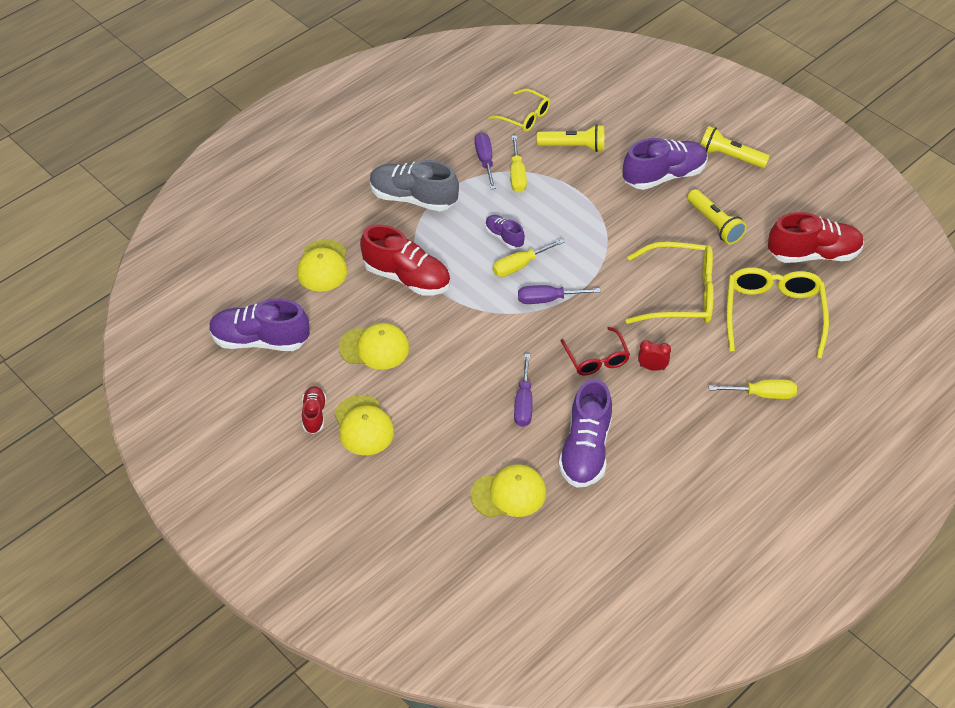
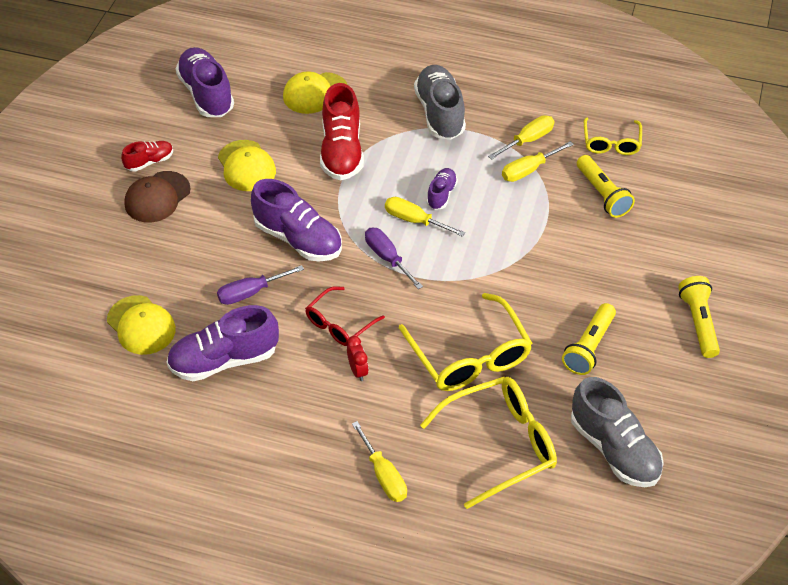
camera: 60 degrees right, 0 degrees up
yellow cap [334,395,394,455] -> brown cap [124,171,191,223]
purple screwdriver [475,132,496,189] -> yellow screwdriver [488,115,554,160]
purple shoe [623,138,708,190] -> purple shoe moved to [251,179,342,261]
red shoe [768,212,864,263] -> grey shoe [571,377,664,487]

